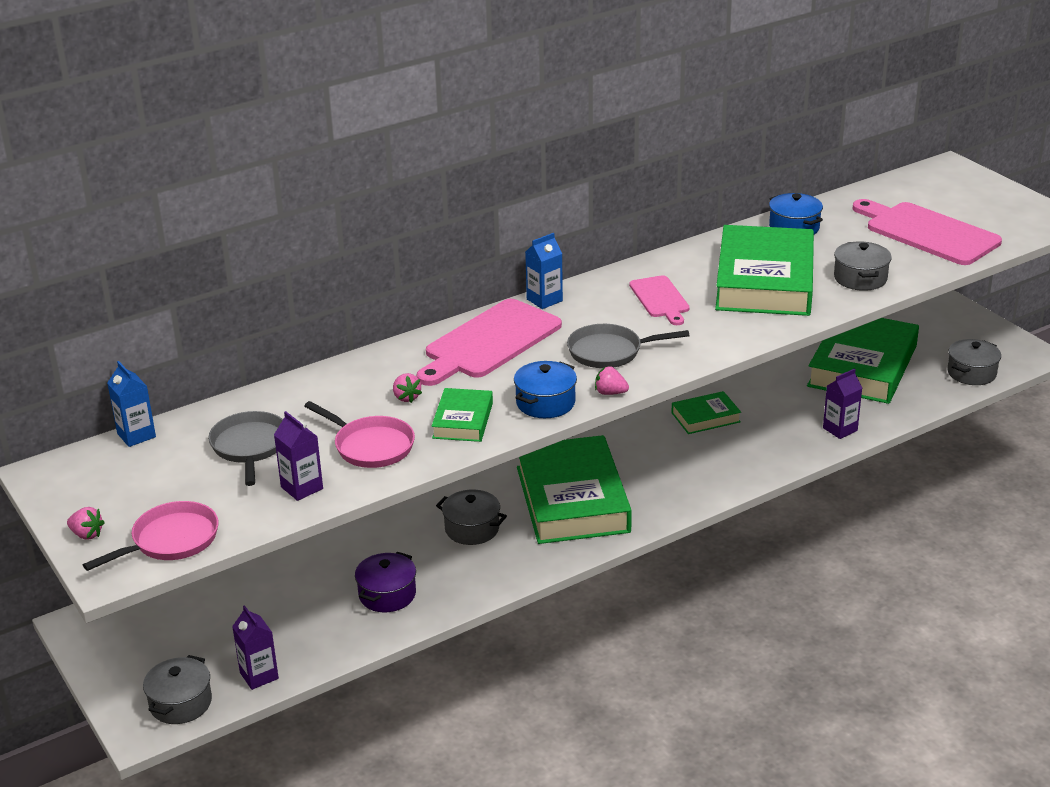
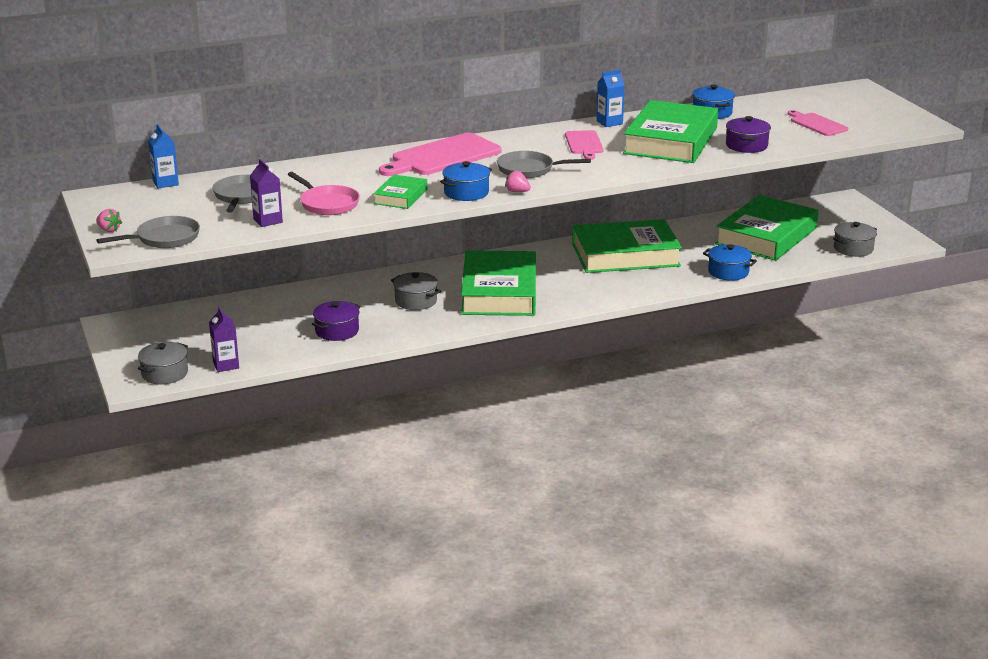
camera: 10 degrees right, 5 degrees down
pink pan [83,501,219,571] -> grey pan [97,216,200,248]
pink strawberry [393,373,422,403] -> none
blue carton [525,233,563,309] -> blue carton moved to [596,70,625,127]
green book [672,391,741,434] -> green book [572,219,682,273], size x2.10
purple carton [823,368,862,439] -> blue pot [703,244,757,281]
grey pot [834,241,892,291] -> purple pot [726,116,771,153]
pink cutting board [852,199,1002,265] -> pink cutting board [788,110,848,136], size x0.56

